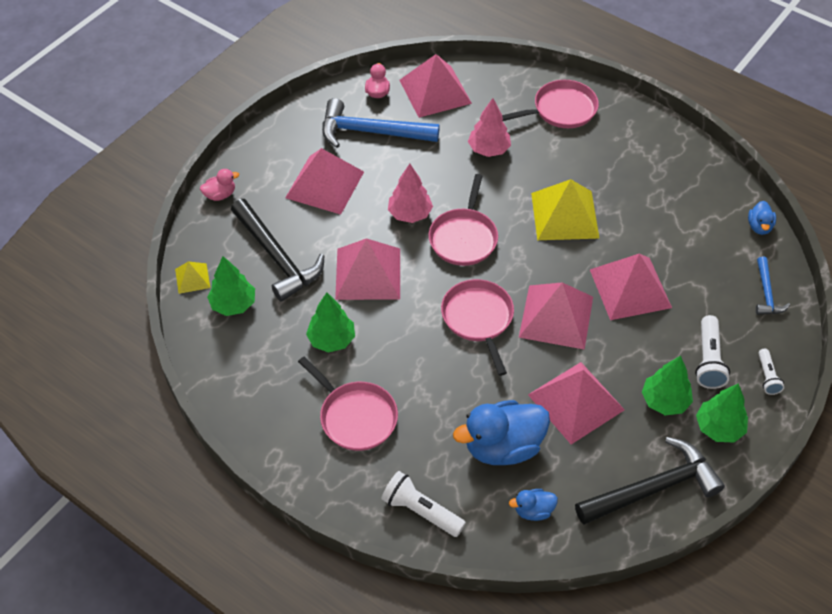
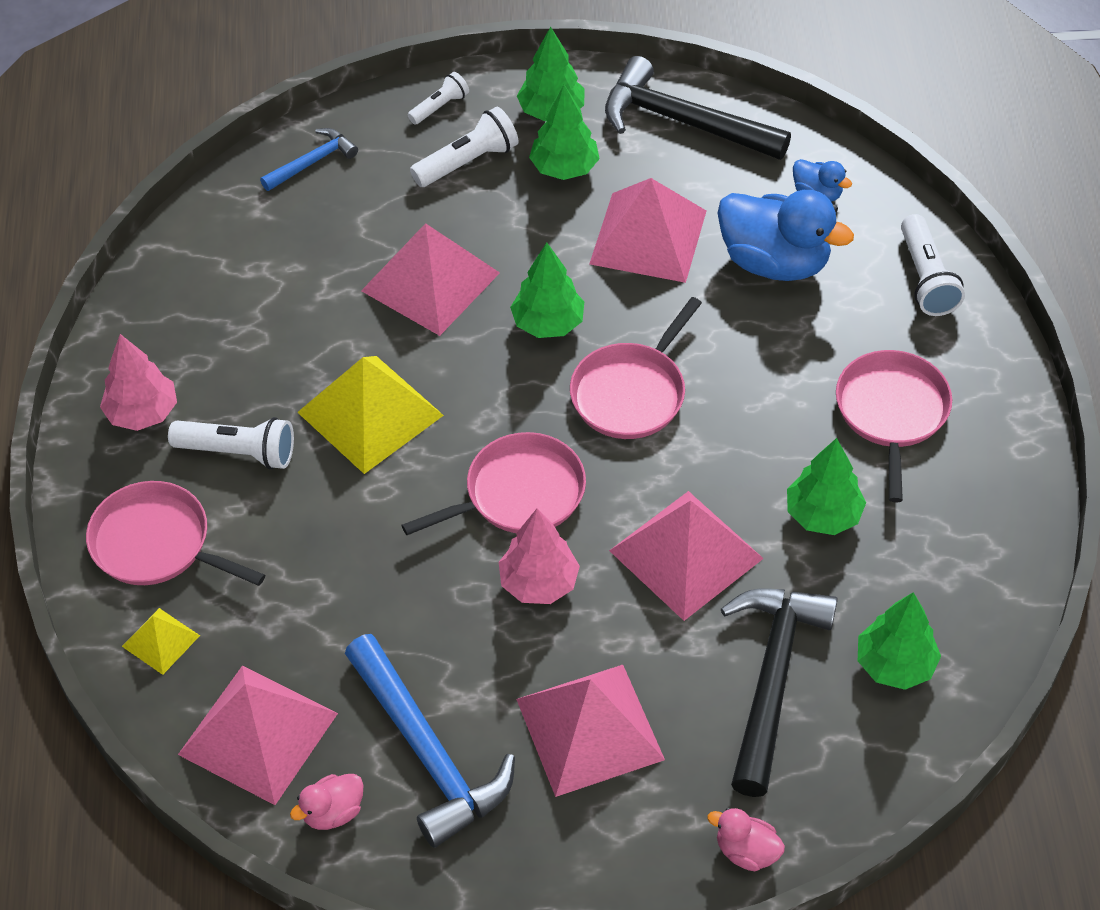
camera: 130 degrees left, 0 degrees up
yellow pyramid [175,261,210,294] -> yellow pyramid moved to [122,608,200,675]
pink tree [468,98,511,157] -> pink tree moved to [100,334,177,431]
pink pyramid [519,282,593,350] -> green tree [510,242,584,338]
blue duck [748,201,776,235] -> none
none -> white flashlight [168,417,294,470]

